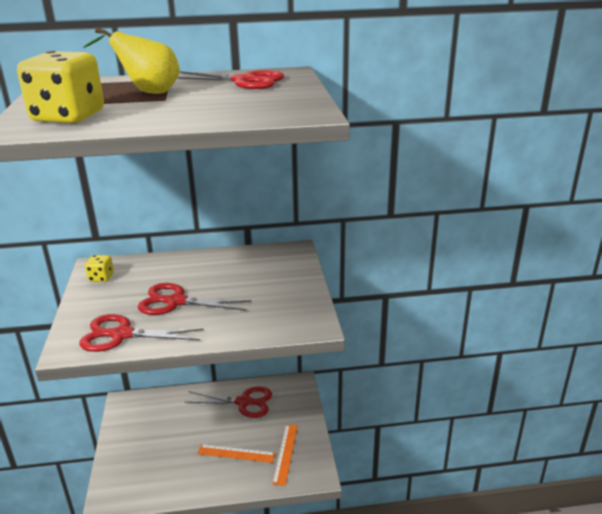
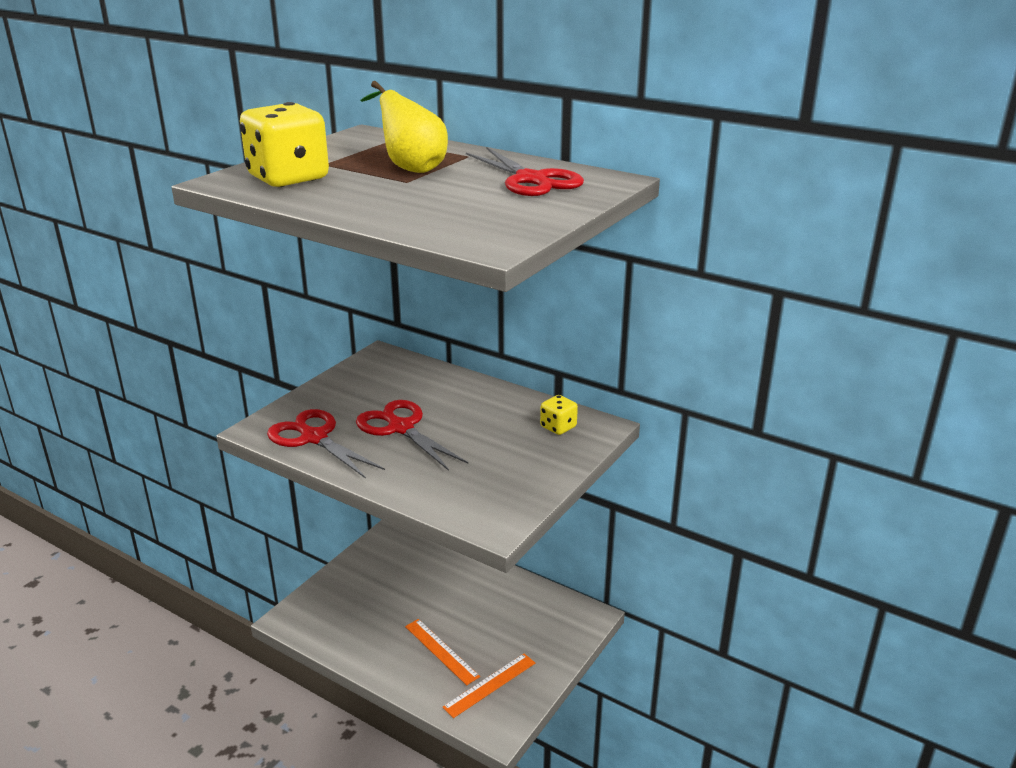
camera: 40 degrees right, 0 degrees up
yellow dice [85,255,114,282] -> yellow dice moved to [540,395,578,435]
red scissors [185,386,272,418] -> none

